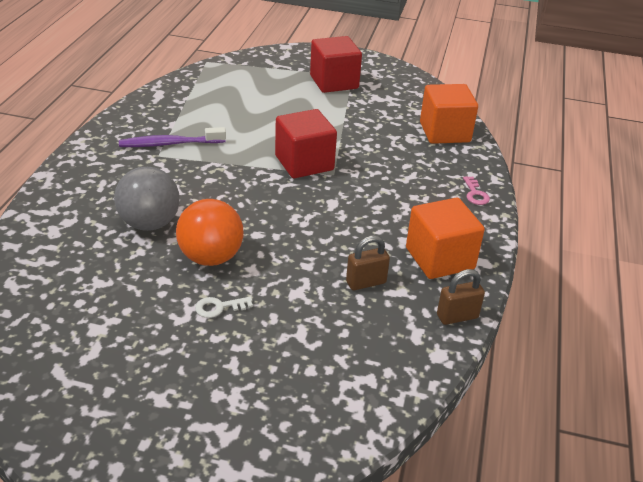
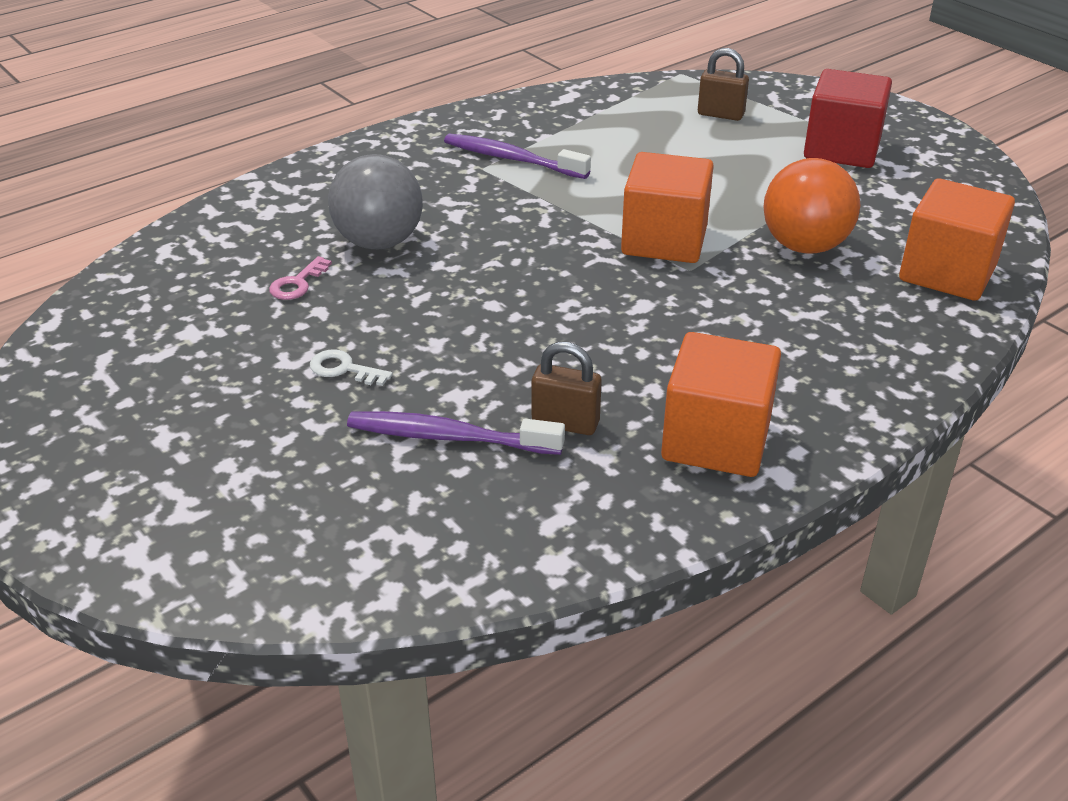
camera: 40 degrees right, 0 degrees up
orange ball [176,199,244,266] -> orange ball moved to [763,158,861,254]
red cube [275,109,337,178] -> orange cube [621,152,714,263]
brown padlock [437,269,485,325] -> brown padlock moved to [698,48,749,121]
pink key [463,176,490,205] -> pink key moved to [269,256,332,300]
none -> purple toothbrush [347,411,565,455]

